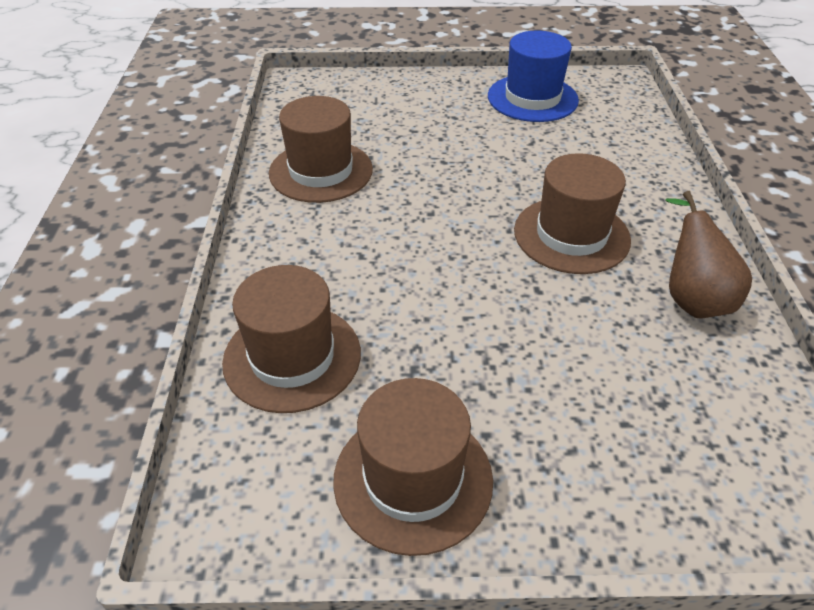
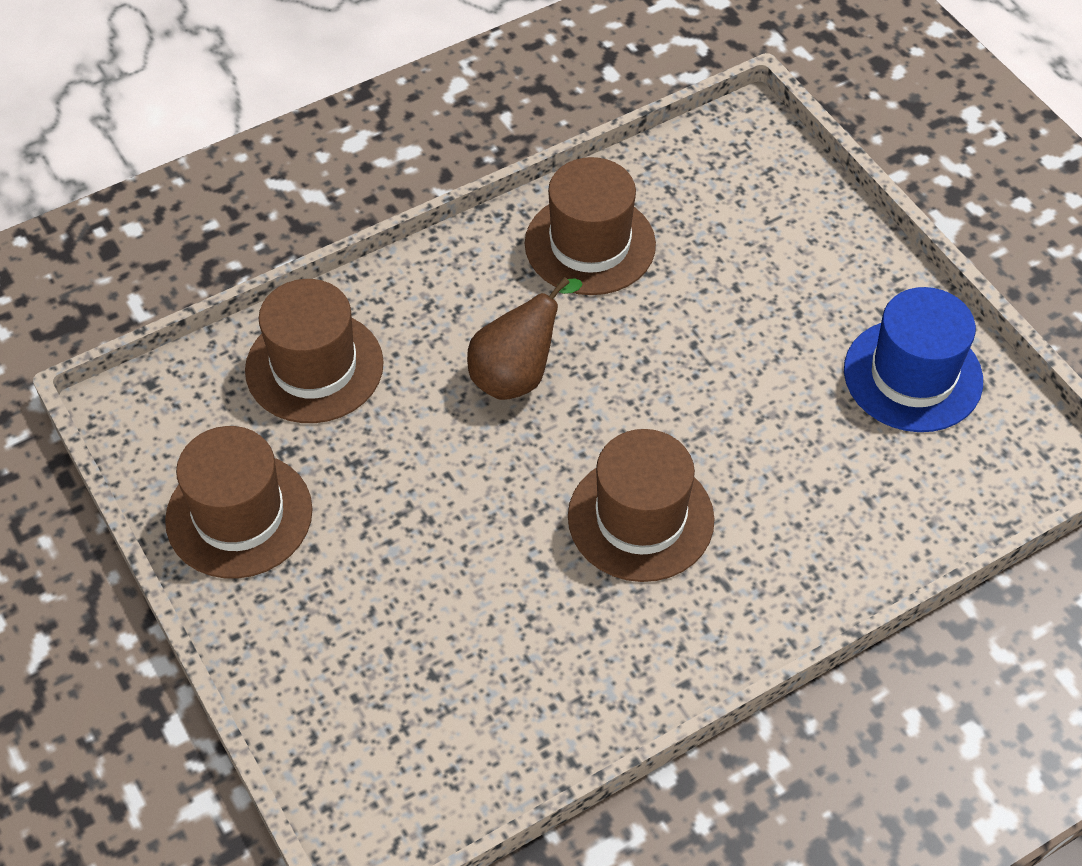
camera: 60 degrees right, 10 degrees up
brown pear [665,191,752,319] -> brown pear moved to [467,277,583,400]

